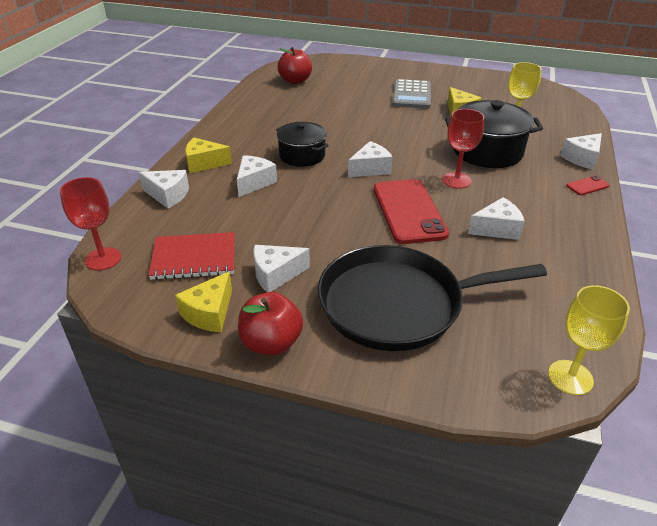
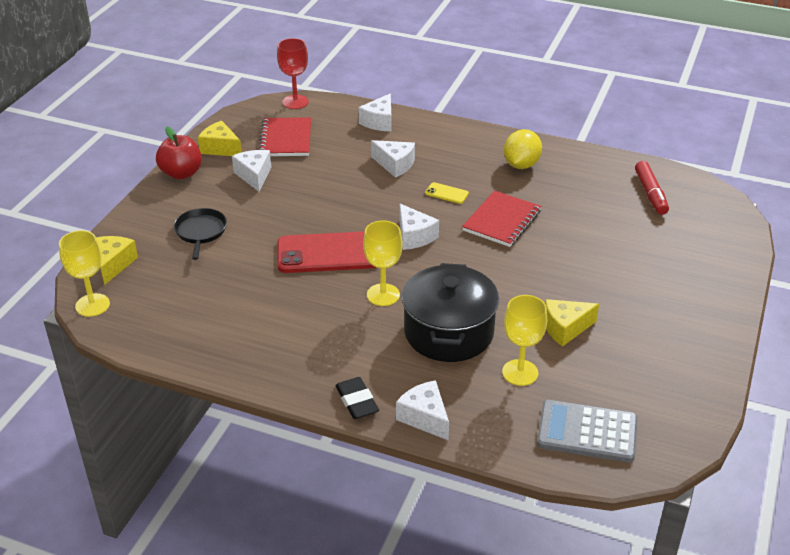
camera: 95 degrees right, 0 degrees up
yellow cheese [185,138,232,173] -> yellow cheese moved to [96,236,138,284]
black pot [276,122,329,167] -> yellow phone [425,182,469,204]
red apple [278,47,312,84] -> red marker [635,161,669,215]
black pan [318,245,547,351] -> black pan [174,208,227,260], size x0.46
grey calculator [392,79,431,109] -> grey calculator moved to [537,400,637,463]
red goblet [442,109,484,189] -> yellow goblet [363,220,403,306]
white cheese [468,197,525,240] -> none
red phone [566,175,610,195] -> black eraser [335,377,379,419]
none -> red notebook [462,191,541,247]
none -> yellow lemon [504,129,542,169]

